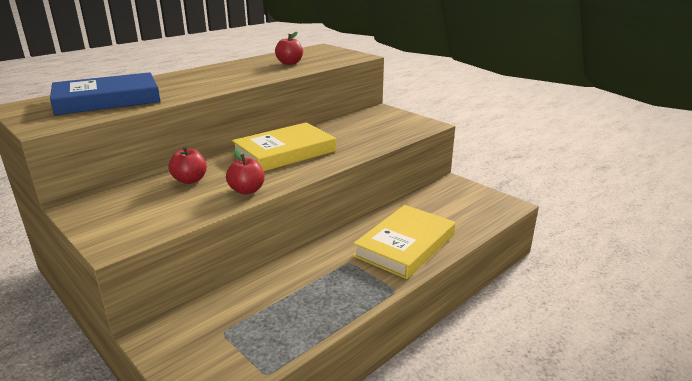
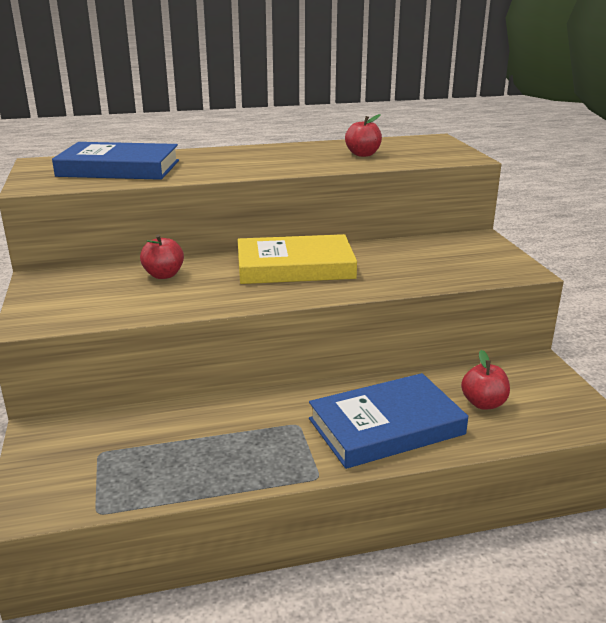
camera: 30 degrees right, 0 degrees up
red apple [226,149,265,194] -> red apple moved to [461,350,510,410]
yellow book [353,205,455,279] -> blue book [309,373,468,469]

